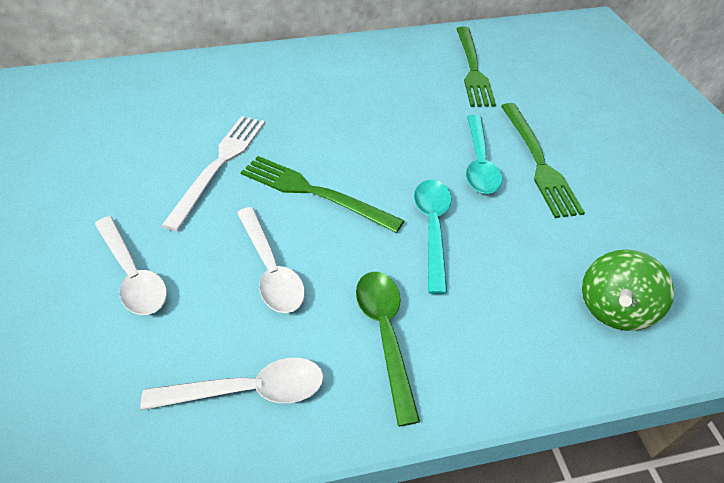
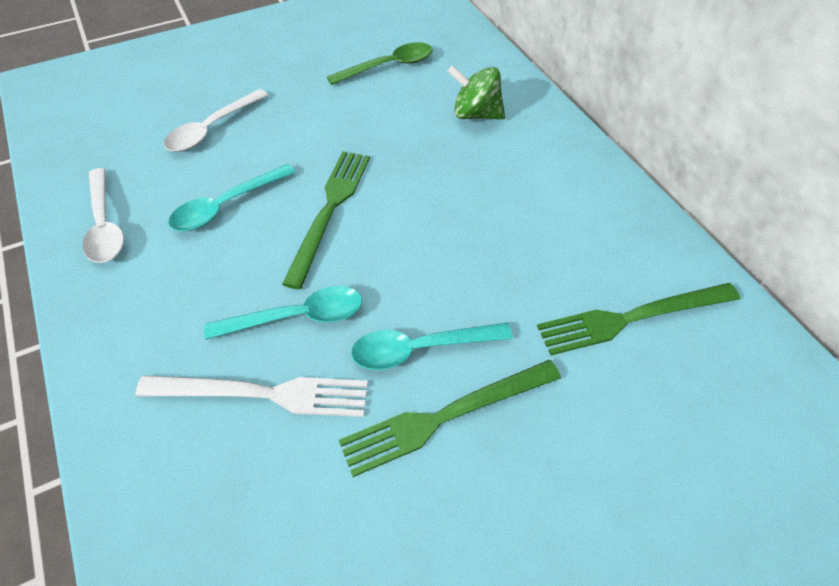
camera: 75 degrees right, 5 degrees up
white fork [161,116,265,231] -> white fork moved to [135,375,368,417]
white spoon [237,207,305,313] -> turquoise spoon [168,164,296,231]
green spoon [356,272,420,426] -> green spoon moved to [327,42,433,85]
green spinning top [582,250,674,331] -> green spinning top moved to [447,65,505,120]

